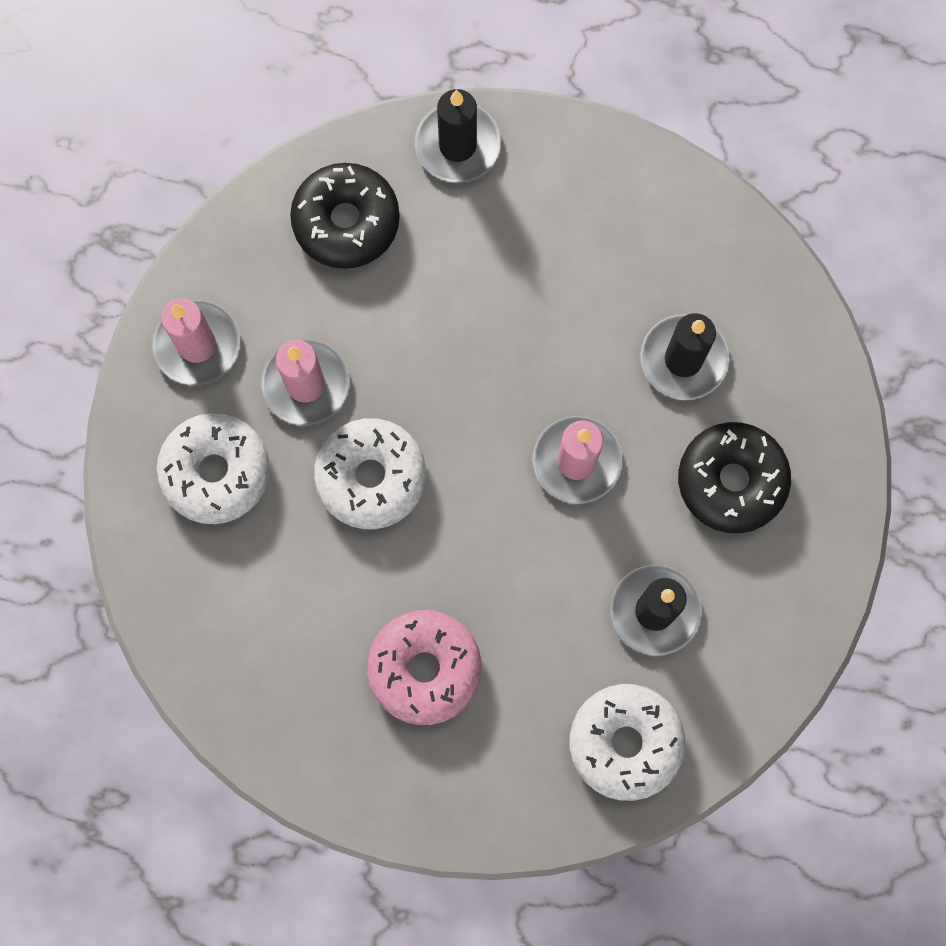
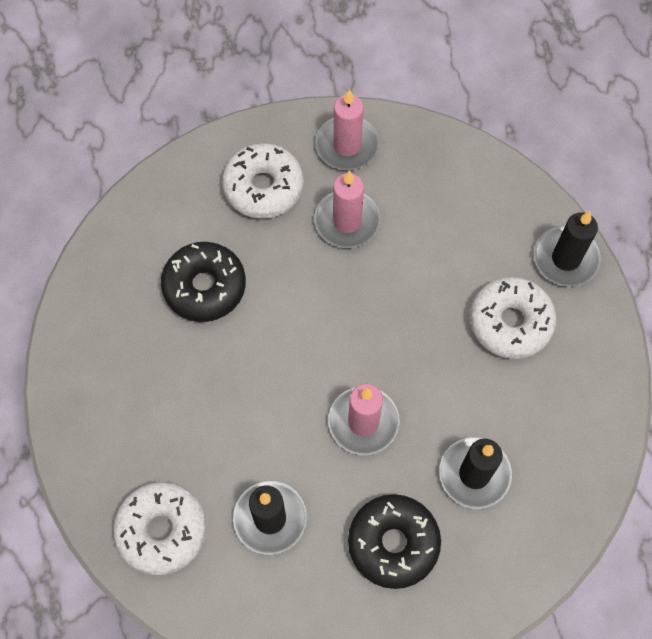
camera: 70 degrees right, 10 degrees down
black donut [290,163,400,269] -> black donut moved to [161,242,246,322]
white donut [314,418,426,529] -> white donut moved to [470,277,556,359]
pink donut [367,610,482,725] -> none

